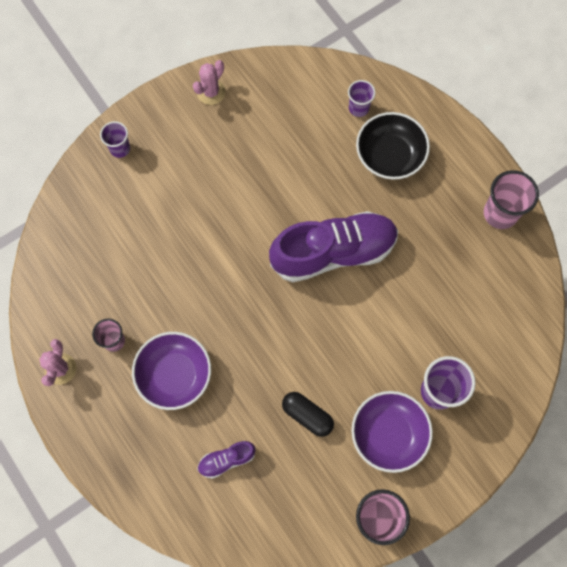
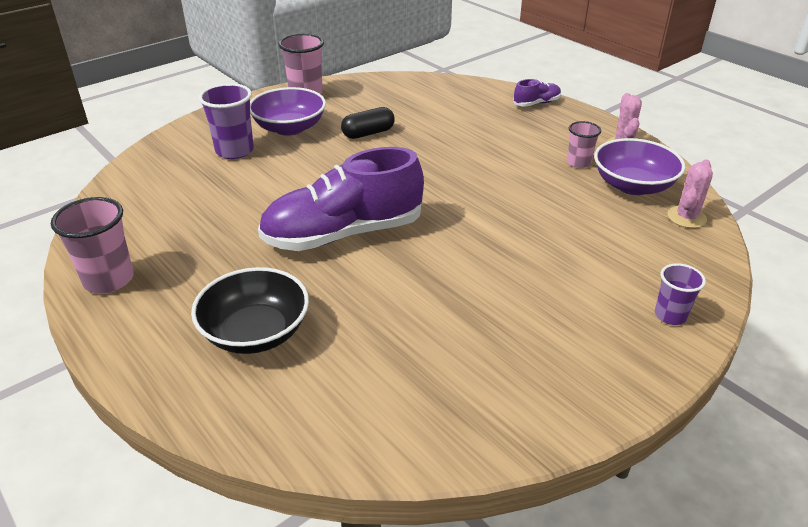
camera: 175 degrees right, 35 degrees down
purple bowl [132,332,211,410] -> purple bowl moved to [594,138,685,195]
pink cactus [193,60,226,105] -> pink cactus moved to [667,159,713,228]
purple shoe [198,441,256,479] -> purple shoe moved to [513,79,561,107]
black capsule [282,392,334,437] -> black capsule turned 60 degrees counterclockwise [341,107,395,139]
purple cup [348,80,376,117] -> none

